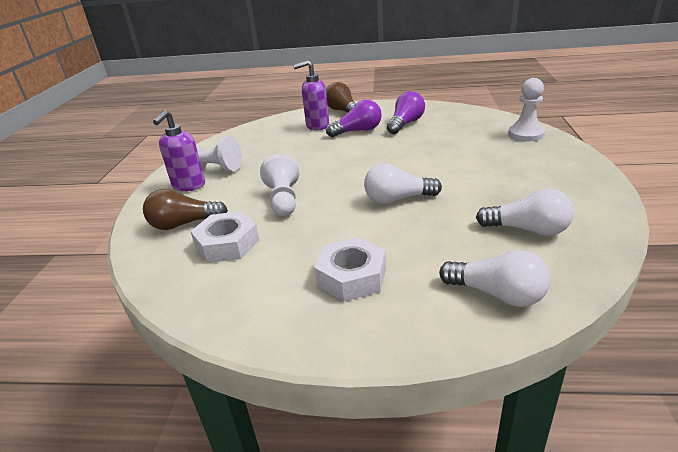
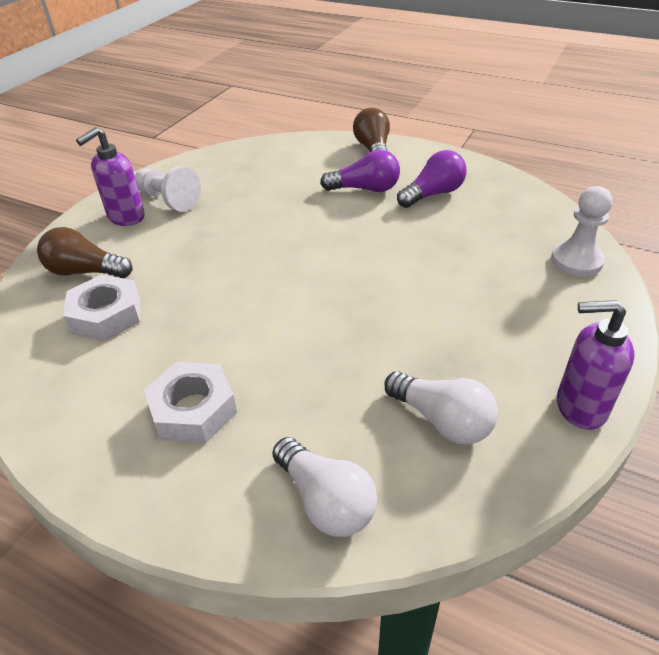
camera: 20 degrees right, 10 degrees up
white pawn [260,154,299,216] -> none
purple soap dispenser [293,60,329,130] -> purple soap dispenser moved to [557,300,635,430]
white light bulb [364,163,442,204] -> none

